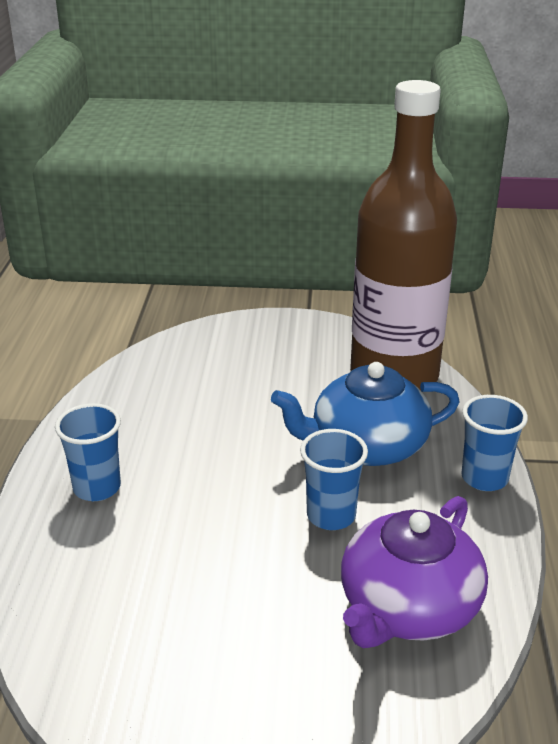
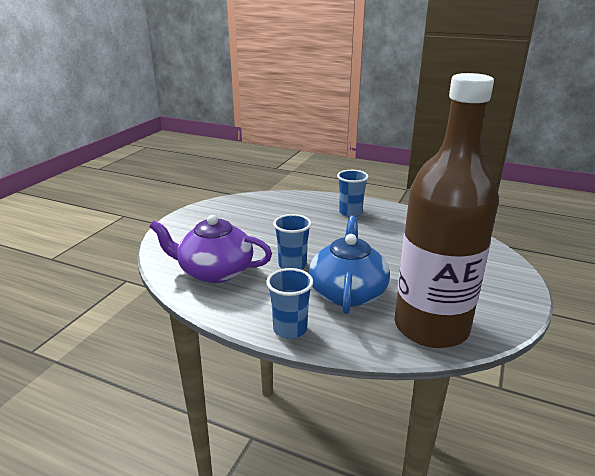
camera: 110 degrees right, 5 degrees down
purple teapot [341,496,488,648] -> purple teapot turned 45 degrees counterclockwise [149,215,272,283]

